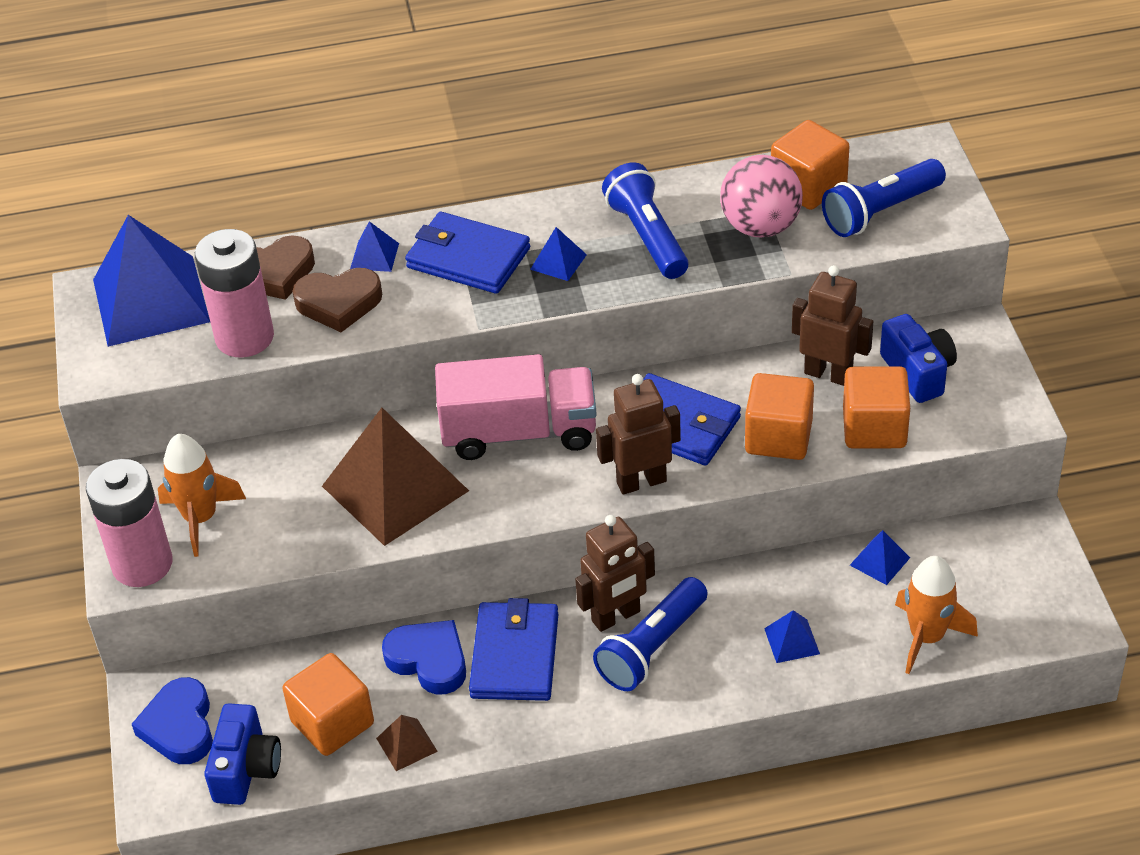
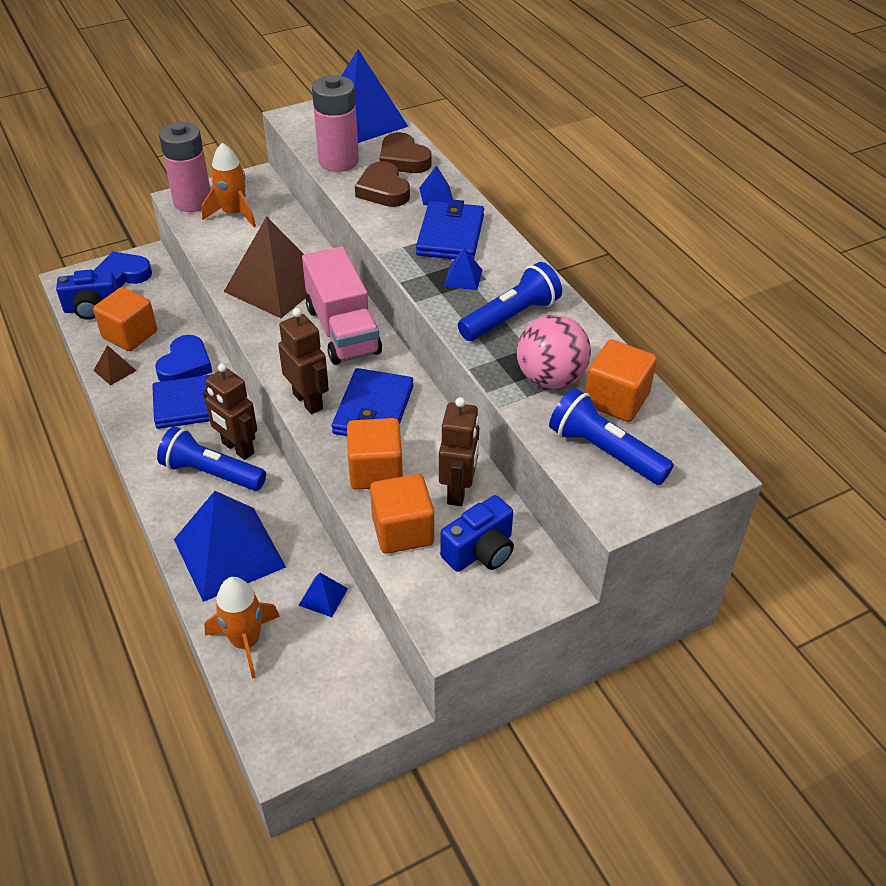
camera: 70 degrees right, 0 degrees up
blue pyramid [764,610,820,663] -> blue pyramid [174,491,286,602], size x2.41

